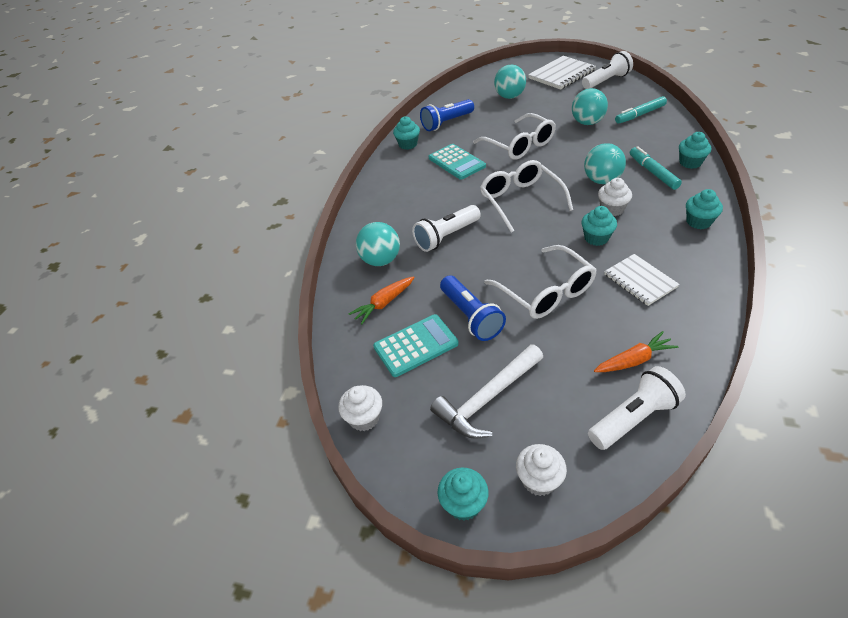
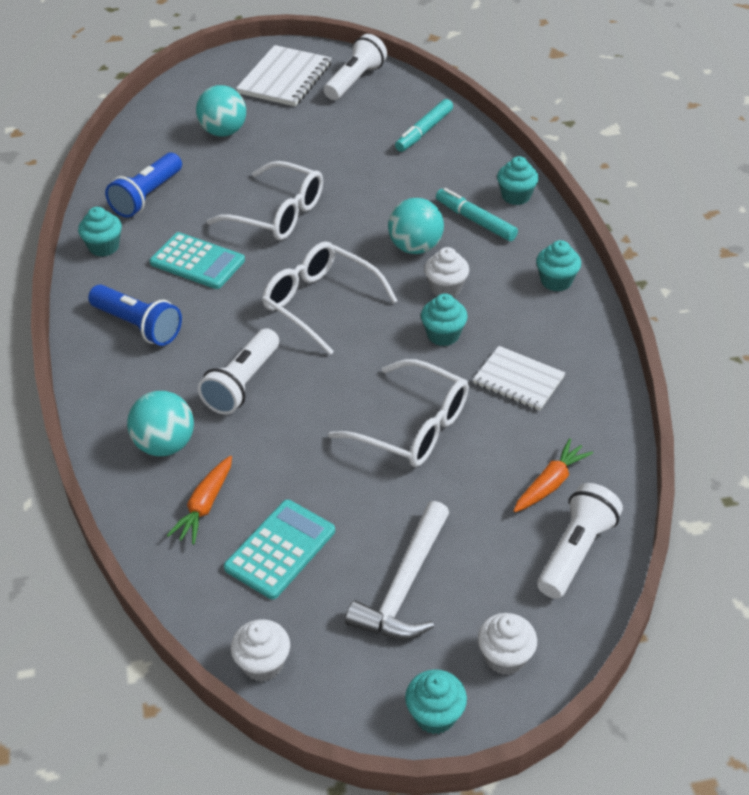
camera: 30 degrees left, 0 degrees up
blue flashlight [440,275,506,341] -> blue flashlight moved to [88,285,182,346]
turquoise ball [572,88,608,125] -> none

